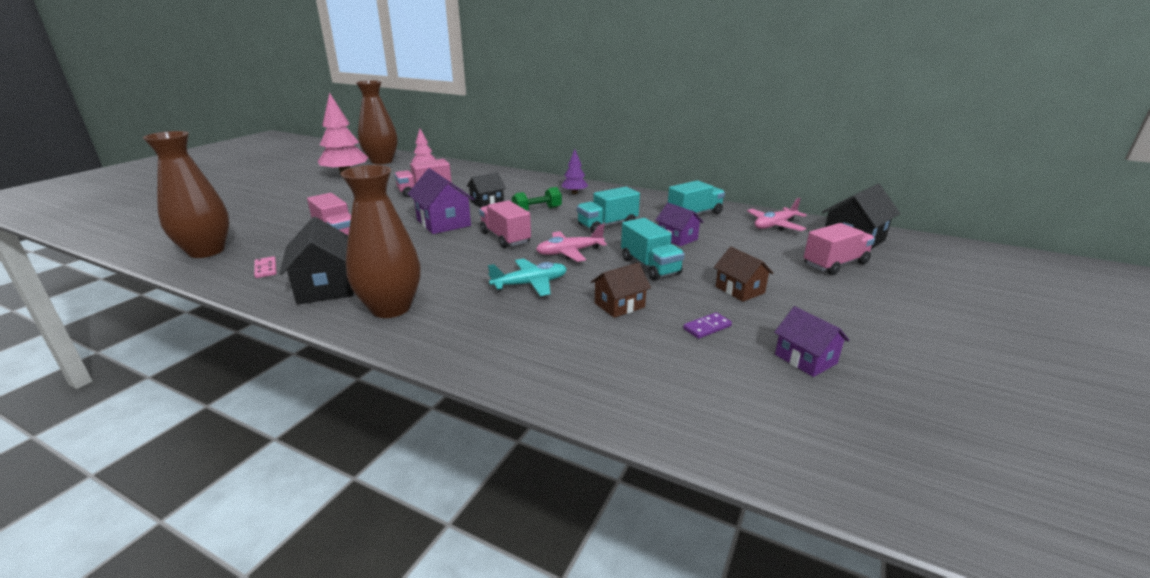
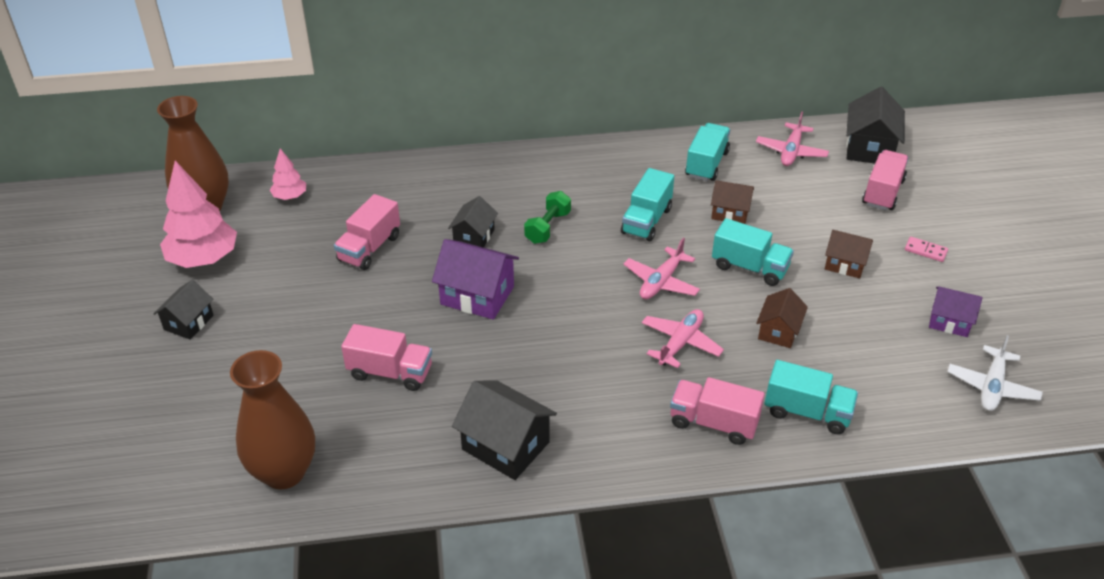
camera: 35 degrees left, 15 degrees up
pink domino [254,256,277,278] -> pink domino moved to [905,237,948,262]
brown vase [341,165,421,318] -> none
pink truck [479,200,531,248] -> pink truck moved to [670,377,765,445]
turquoise plane [488,258,567,296] -> pink plane [642,309,724,368]
purple tree [562,149,588,194] -> none
purple house [655,203,703,246] -> brown house [711,180,754,224]
purple domino [683,312,732,339] -> none
none -> black house [153,280,214,340]
none -> turquoise truck [765,360,858,434]
none -> white plane [947,335,1043,411]

